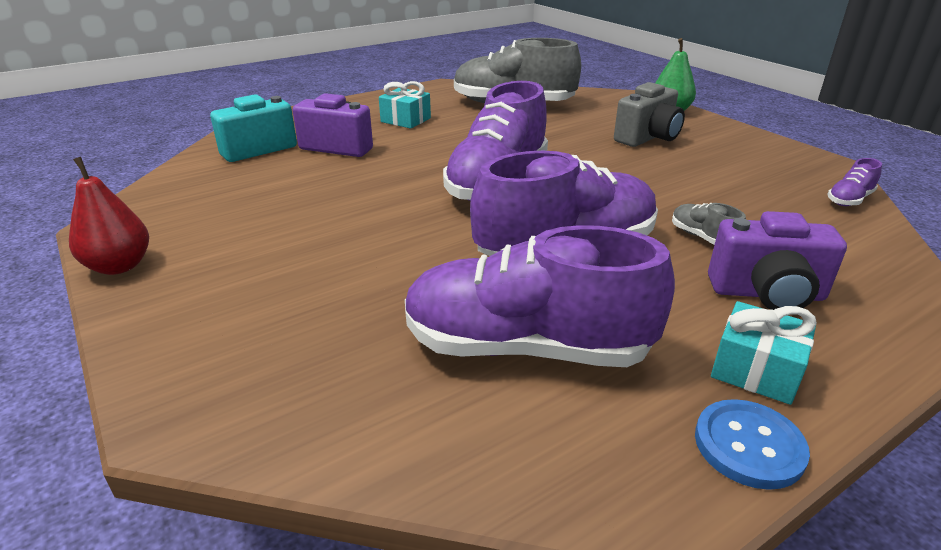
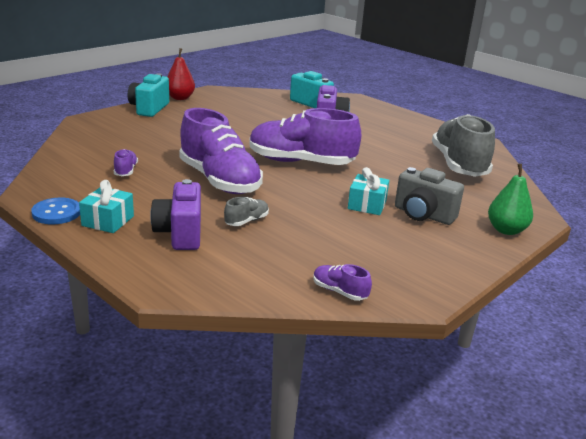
camera: 75 degrees right, 5 degrees down
turquoise gift [379,81,431,129] -> turquoise gift moved to [348,167,389,215]
purple shoe [405,225,675,367] -> purple shoe [114,149,138,176], size x0.41
none -> turquoise camera [128,73,169,117]

